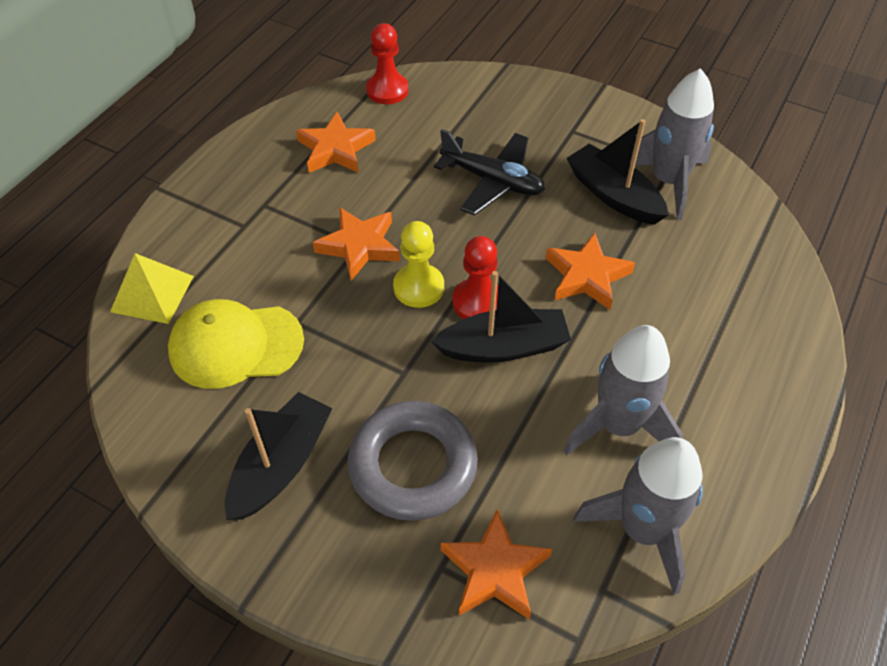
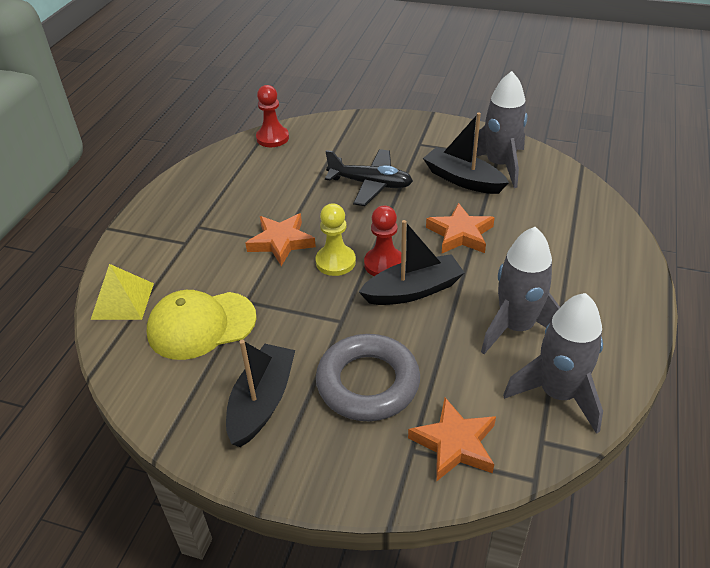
camera: 10 degrees left, 10 degrees down
orange star [296,112,376,173] -> none

